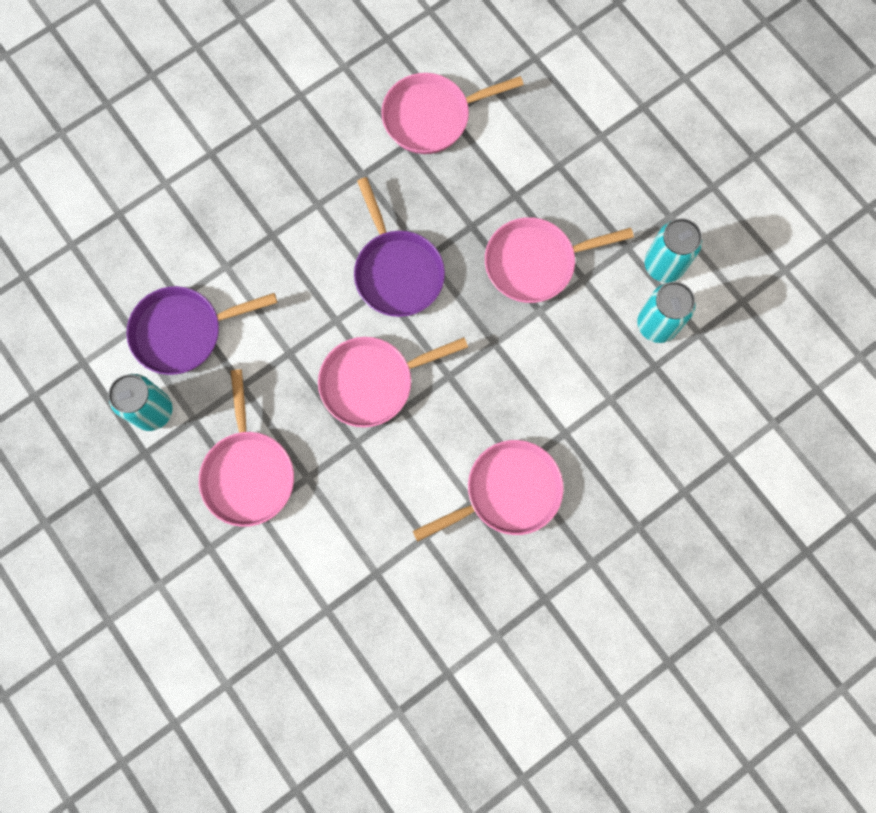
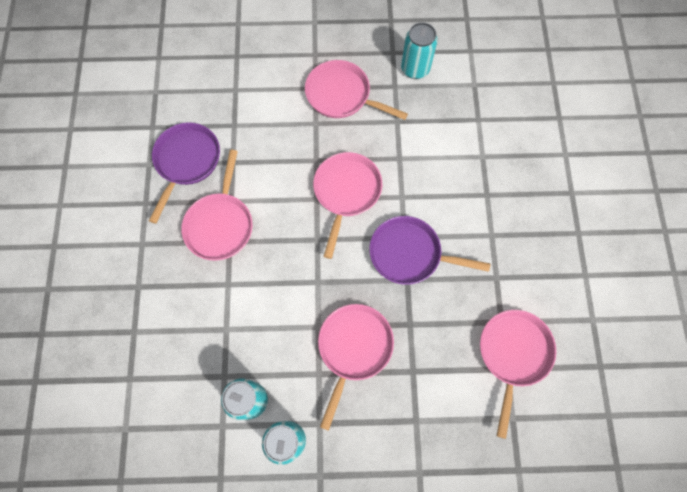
camera: 125 degrees right, 5 degrees down
purple pan [127,286,277,375] -> purple pan moved to [149,122,220,224]

